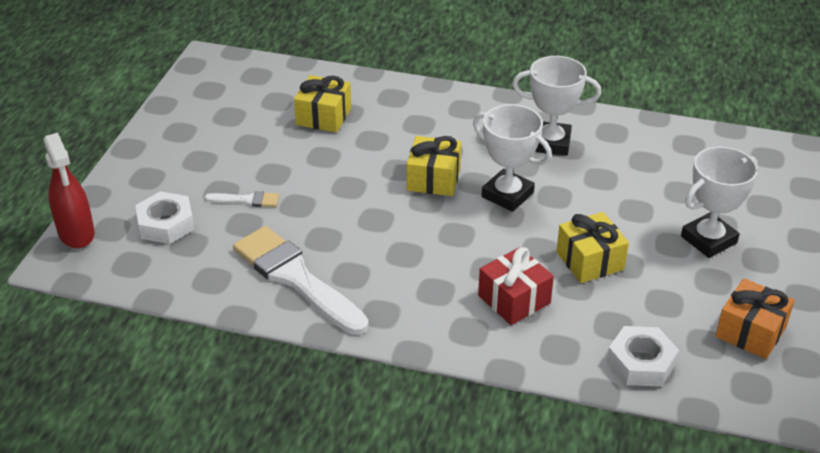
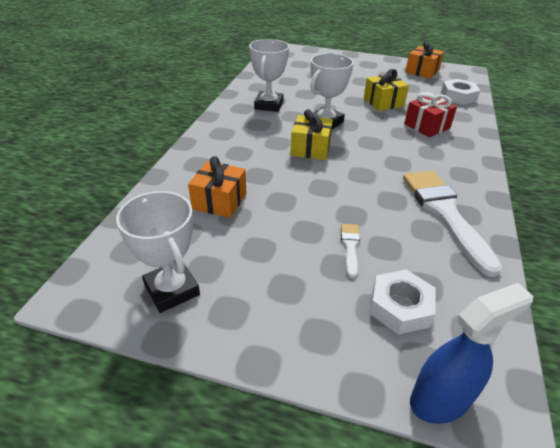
camera: 90 degrees left, 0 degrees up
red spray bottle [44,133,95,248] -> blue spray bottle [410,283,534,424]
white brush [233,226,369,335] -> white brush turned 120 degrees clockwise [403,171,502,277]
yellow gift [294,75,351,133] -> orange gift [188,156,246,218]
white trophy [681,147,758,258] -> white trophy moved to [116,191,200,313]

